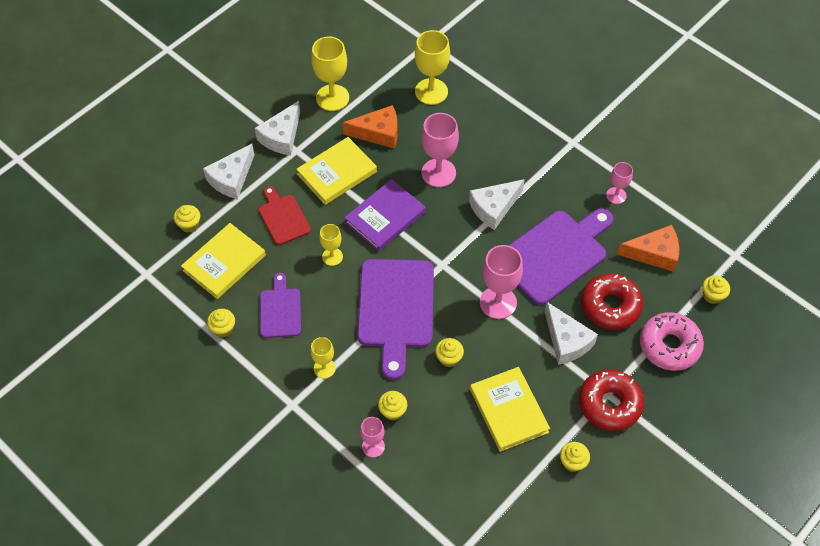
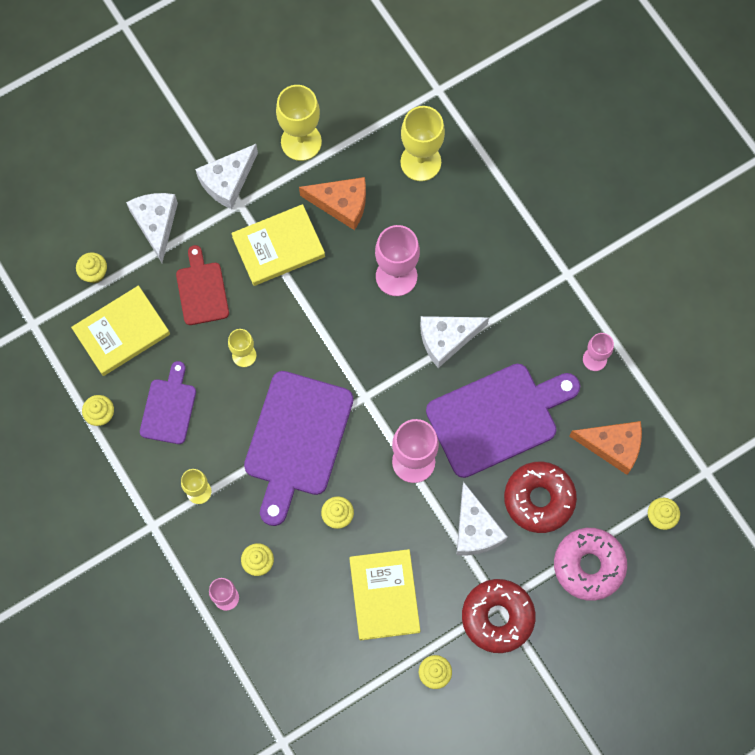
camera: 15 degrees right, 15 degrees up
white cheese [203,144,254,199] -> white cheese turned 120 degrees clockwise [126,193,178,263]
purple book [344,179,426,252] -> none

